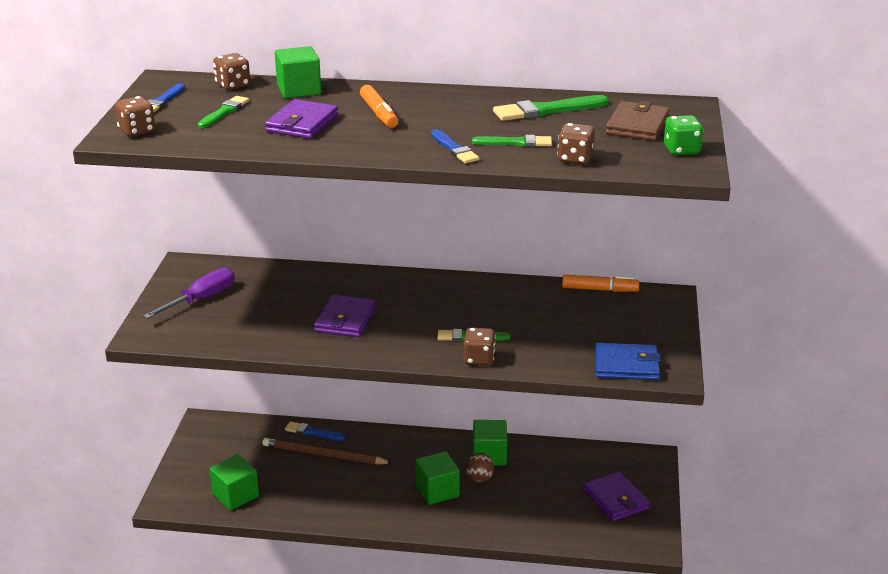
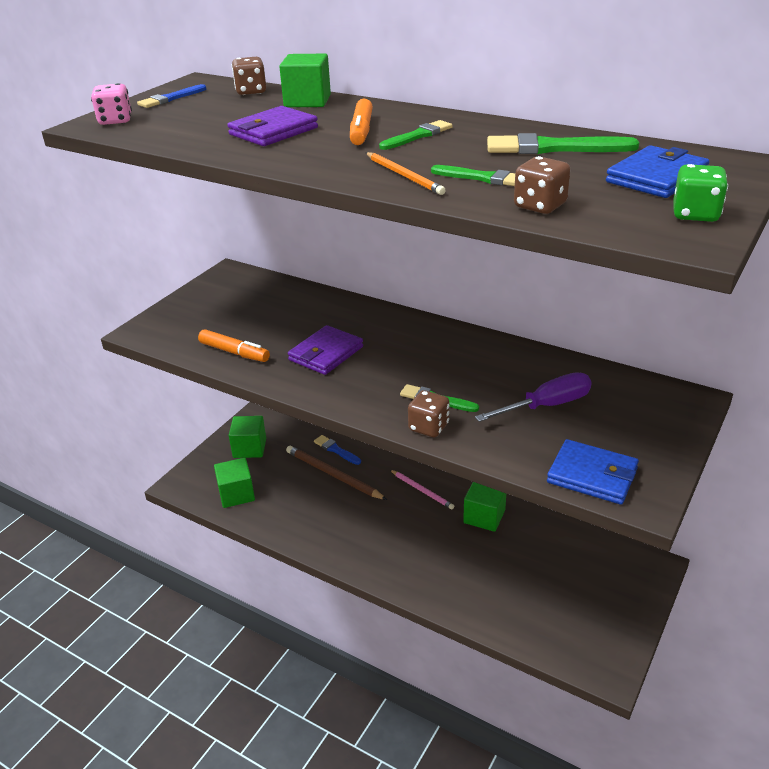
camera: 25 degrees right, 5 degrees up
brown dice [115,96,155,137] -> pink dice [91,83,132,125]
purple screwdriver [143,267,235,319] -> purple screwdriver moved to [475,372,592,422]
green brush [198,96,249,128] -> green brush moved to [379,120,453,150]
green cube [415,451,460,505] -> green cube moved to [229,416,266,458]
blue brush [431,129,480,163] -> orange pencil [366,152,446,195]
brown ball [466,453,494,482] -> none
orange marker [562,274,639,292] -> orange marker moved to [198,329,270,362]
purple wallet [583,471,650,521] -> none
brown wallet [606,101,670,141] -> blue wallet [606,145,709,198]
none -> pink pencil [390,470,454,509]

